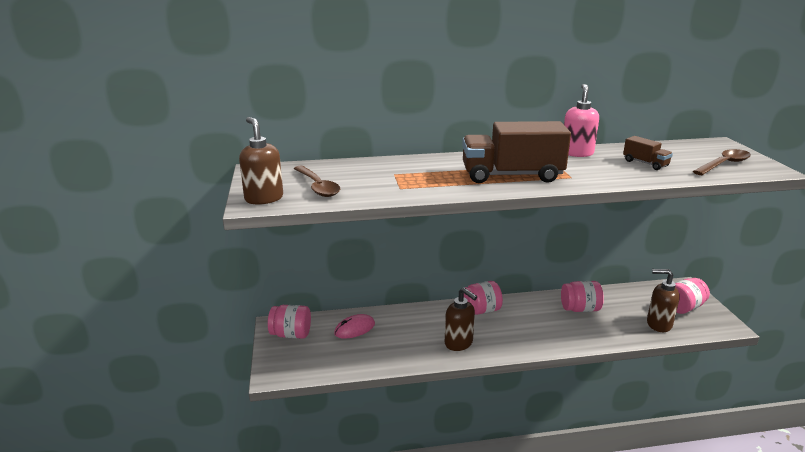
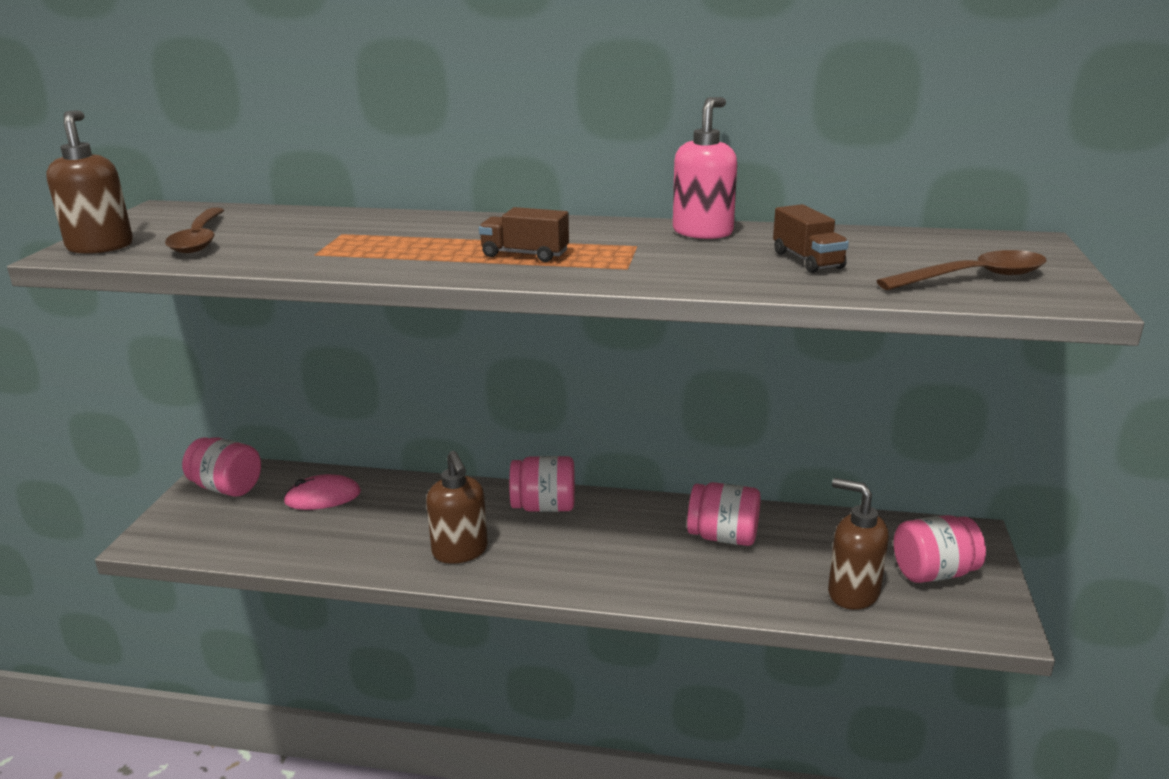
camera: 20 degrees right, 0 degrees up
brown truck [462,121,571,183] -> brown truck [479,207,569,262], size x0.47

